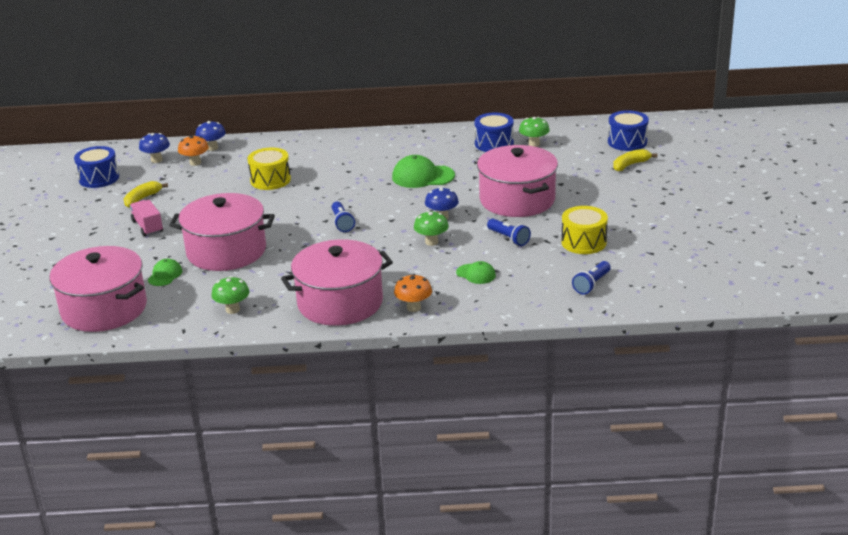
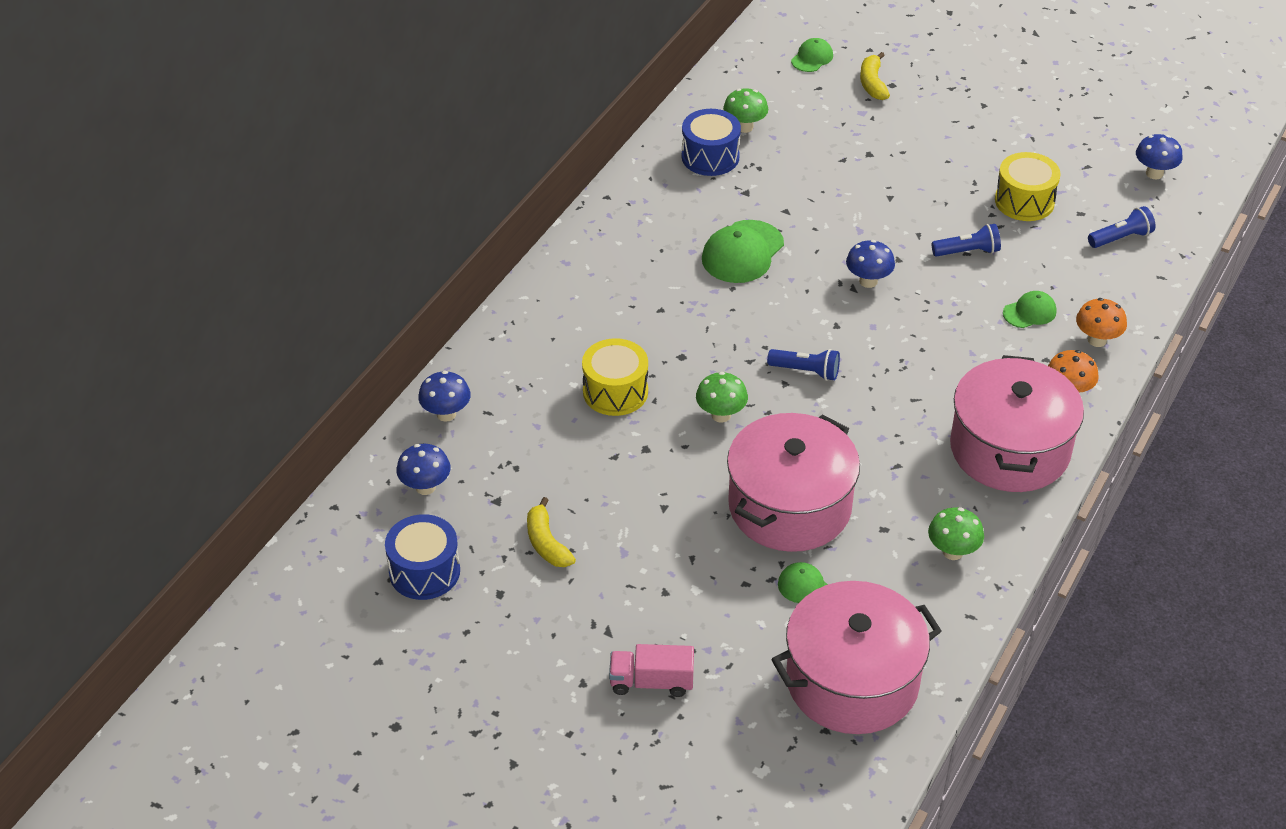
camera: 60 degrees left, 15 degrees up
pink truck [130,200,163,236] -> pink truck moved to [609,644,694,697]
orange mushroom [178,135,209,166] -> orange mushroom moved to [1076,298,1127,347]
green mushroom [414,211,449,246] -> green mushroom moved to [696,372,748,422]
pink pot [477,145,558,217] -> none
blue flashlight [572,261,611,295] -> blue flashlight turned 90 degrees counterclockwise [1088,206,1156,248]
blue drum [608,110,649,151] -> green cap [791,38,833,72]
none -> blue mushroom [1136,134,1183,179]

